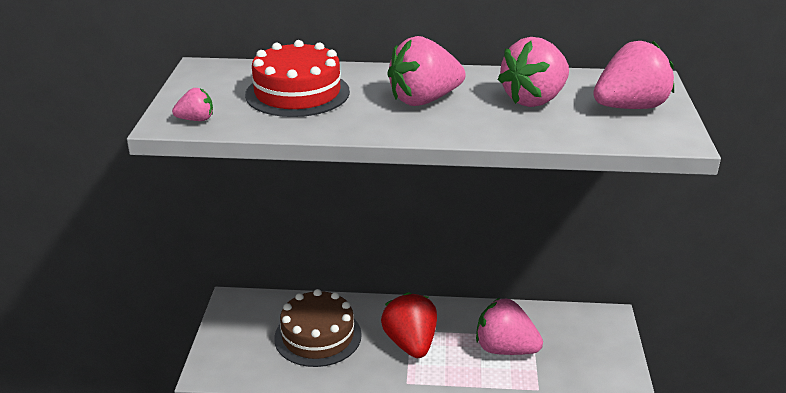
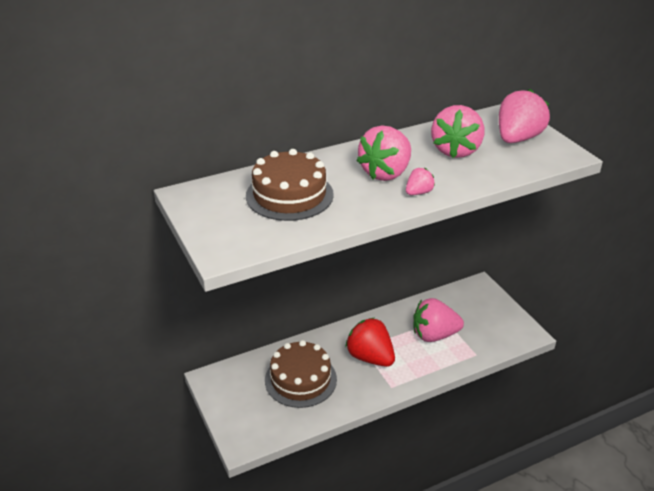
camera: 30 degrees left, 5 degrees up
pink strawberry [172,88,213,121] -> pink strawberry moved to [406,168,435,195]
red cake [245,40,350,117] -> brown cake [246,149,334,221]

